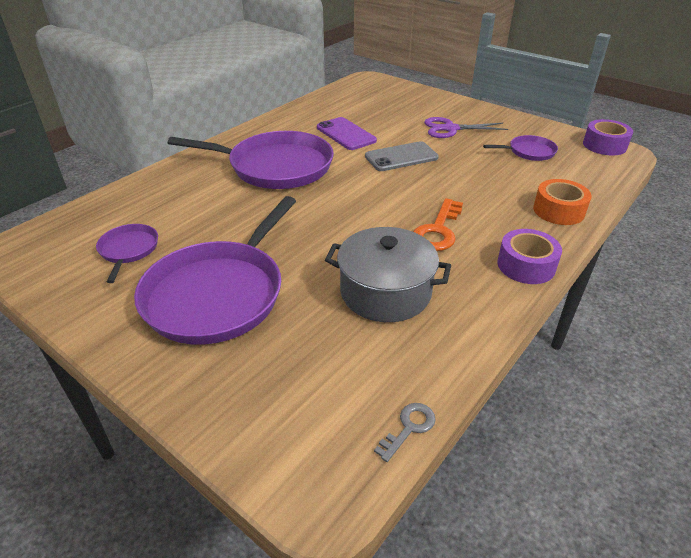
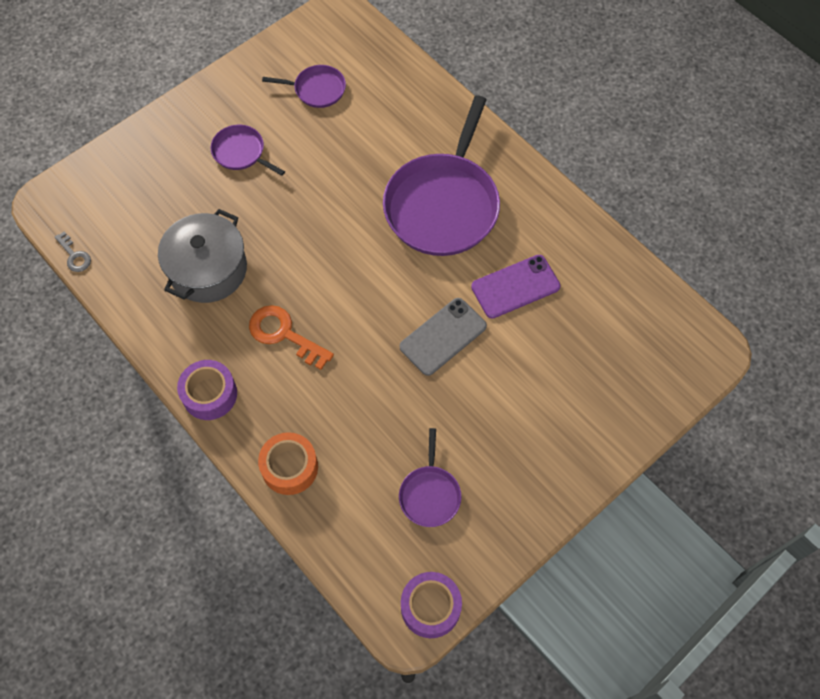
camera: 100 degrees right, 25 degrees up
purple pan [134,196,296,345] -> purple pan [211,125,285,176], size x0.47
grey phone [365,141,439,171] -> grey phone turned 60 degrees clockwise [399,298,487,376]
purple scissors [424,117,508,138] -> none

